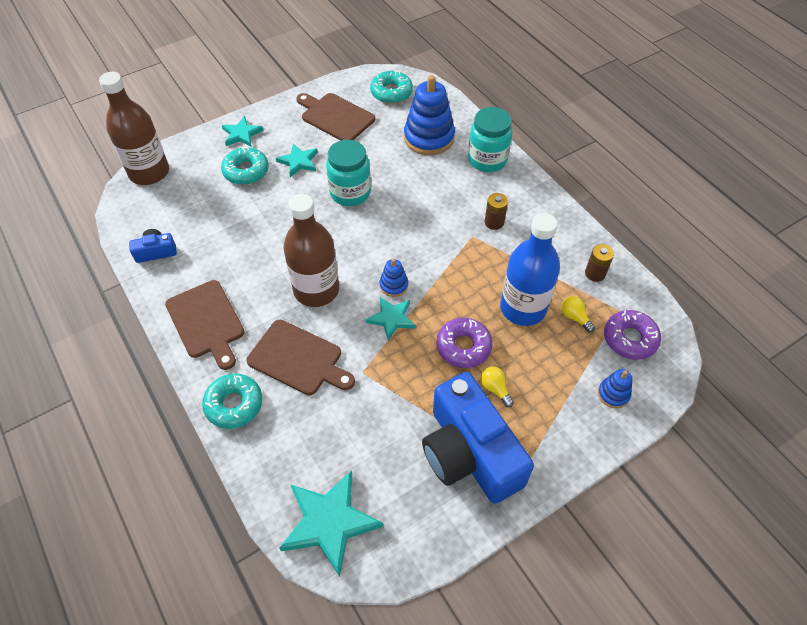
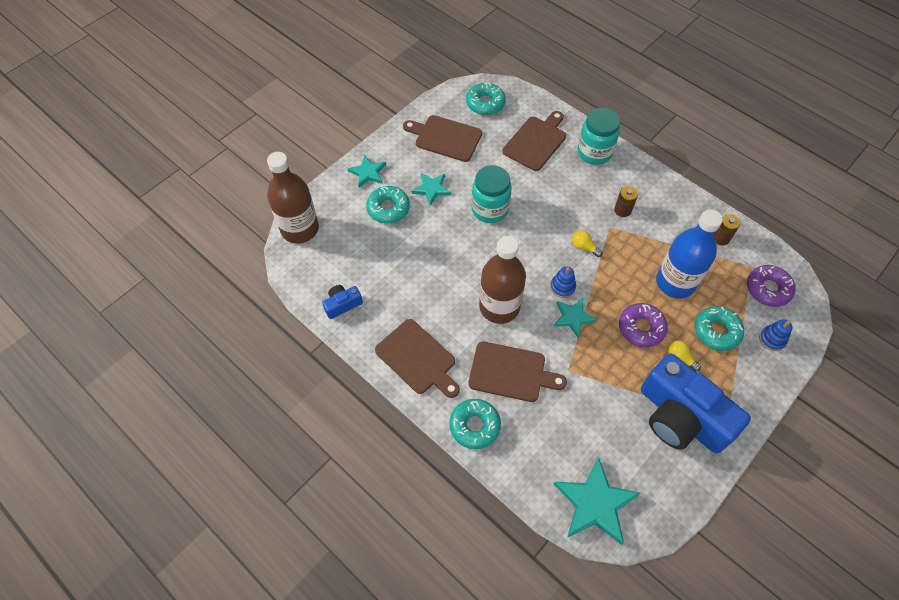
camera: 15 degrees left, 5 degrees up
blue stacking toy [404,75,455,155] -> brown cutting board [502,111,566,171]
yellow light bulb [561,296,595,333] -> yellow light bulb moved to [572,230,602,257]
none -> turquoise donut [695,306,744,351]

